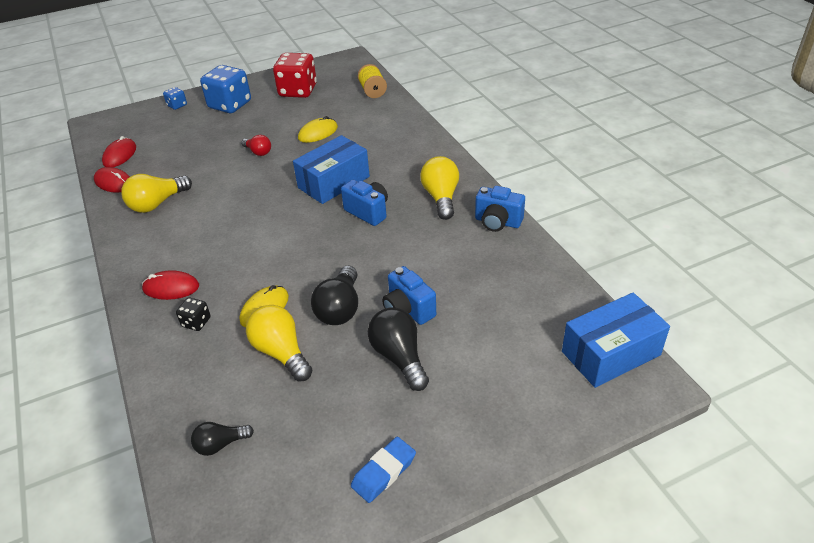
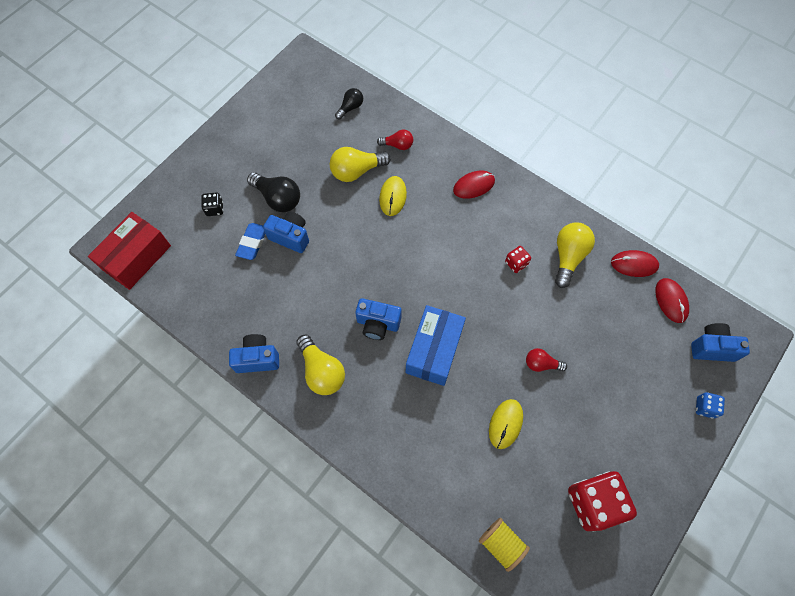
camera: 150 degrees right, 25 degrees up
black dice [176,298,211,331] -> black dice moved to [201,192,223,216]
blue dice [200,65,251,113] -> none
yellow light bulb [246,305,313,382] -> yellow light bulb turned 135 degrees clockwise [330,147,391,182]
black light bulb [311,265,358,325] -> none
blue eraser [351,437,416,503] -> blue eraser moved to [235,223,265,260]
blue box [562,293,670,388] -> red box [88,212,171,290]
none -> red light bulb [377,130,413,150]
none -> red dice [505,246,531,273]
none -> blue camera [691,323,750,362]

